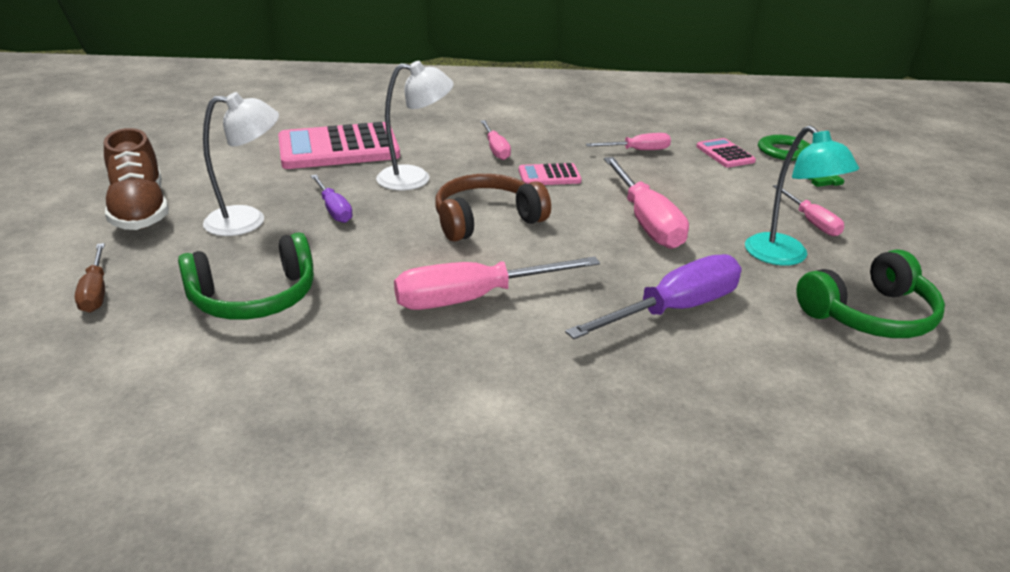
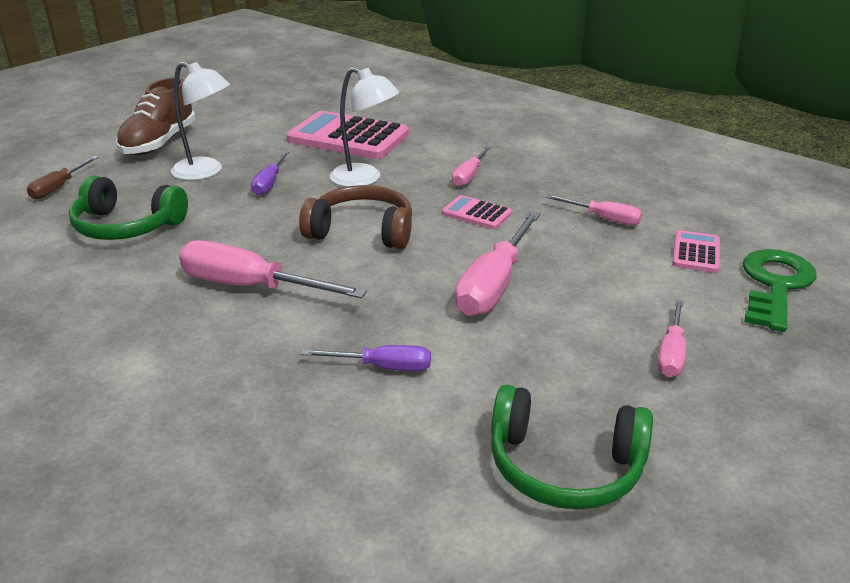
camera: 40 degrees right, 0 degrees up
purple screwdriver [565,254,742,339] -> purple screwdriver [301,345,431,371], size x0.56
turquoise lamp [745,125,859,266] -> none

